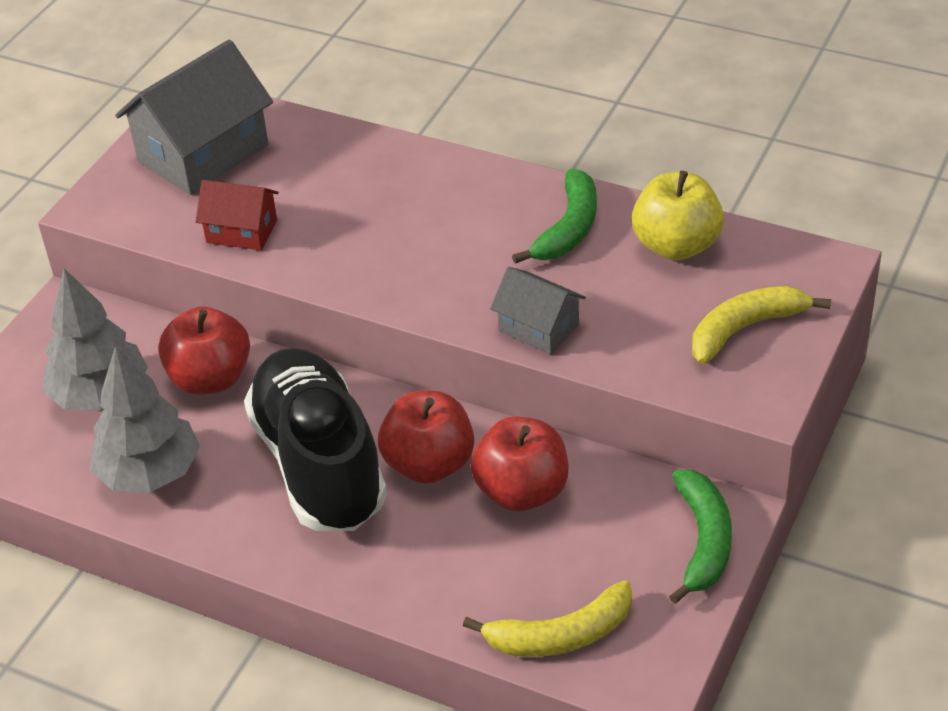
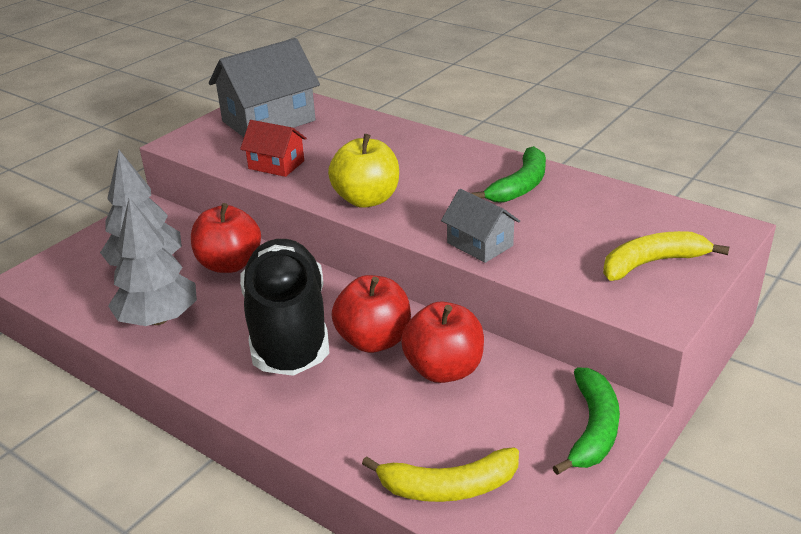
camera: 10 degrees right, 10 degrees down
yellow apple [632,171,724,260] -> yellow apple moved to [328,134,399,208]

